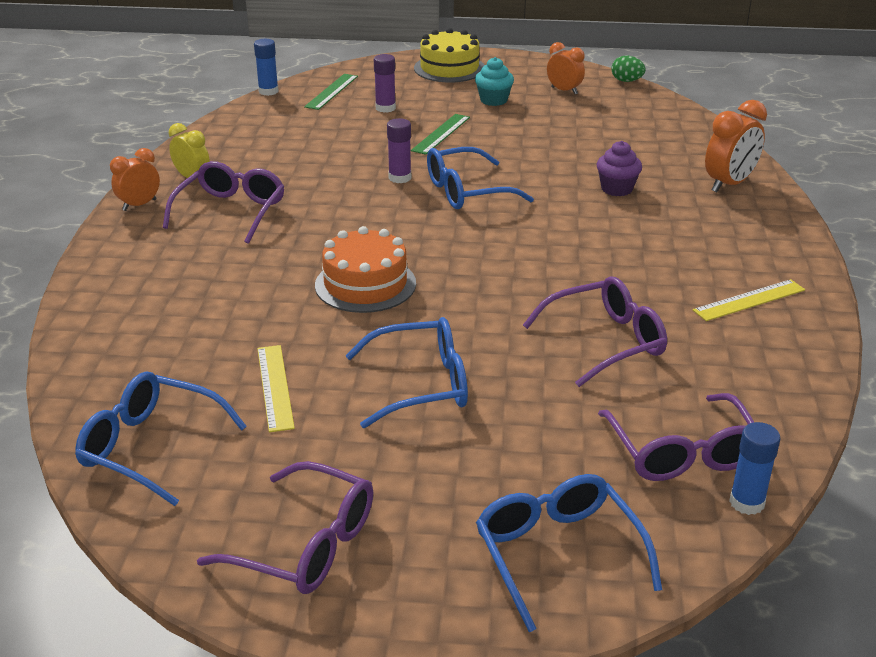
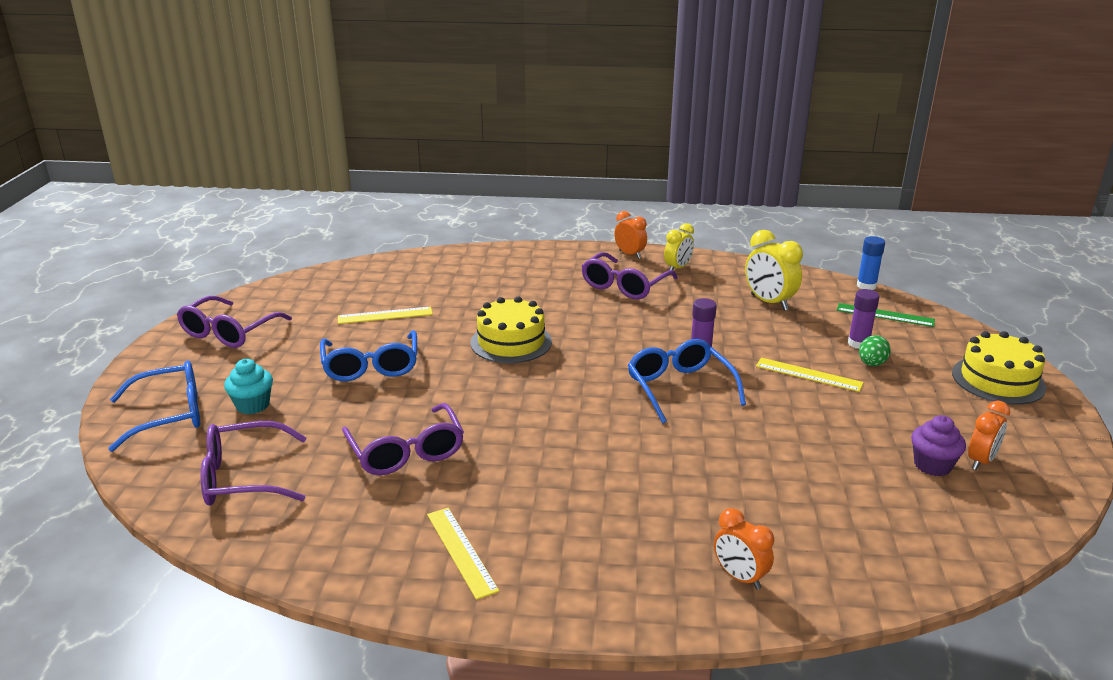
camera: 90 degrees right, 5 degrees down
blue glasses [75,372,247,506] -> none
purple glasses [163,161,285,244] -> purple glasses turned 105 degrees clockwise [582,252,678,299]
orange cake [315,226,416,313] -> yellow cake [471,297,552,363]
green ruler [411,114,470,155] -> yellow ruler [756,358,864,392]
turquoise cupcake [475,57,514,106] -> turquoise cupcake moved to [224,359,273,414]
purple cupcake [596,141,642,196] -> purple cupcake moved to [911,415,966,476]
green egg [611,55,646,82] -> green egg moved to [859,335,891,366]
orange clock [705,100,767,192] -> orange clock [714,508,774,590], size x0.66
blue glue stick [729,422,781,515] -> none
none -> yellow clock [745,230,803,311]

